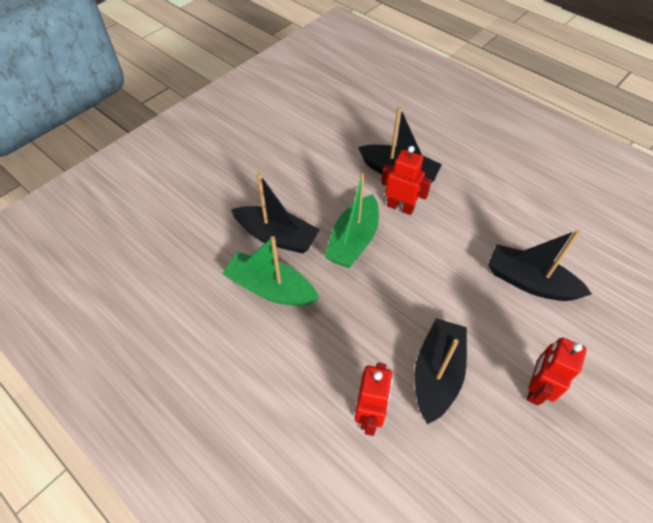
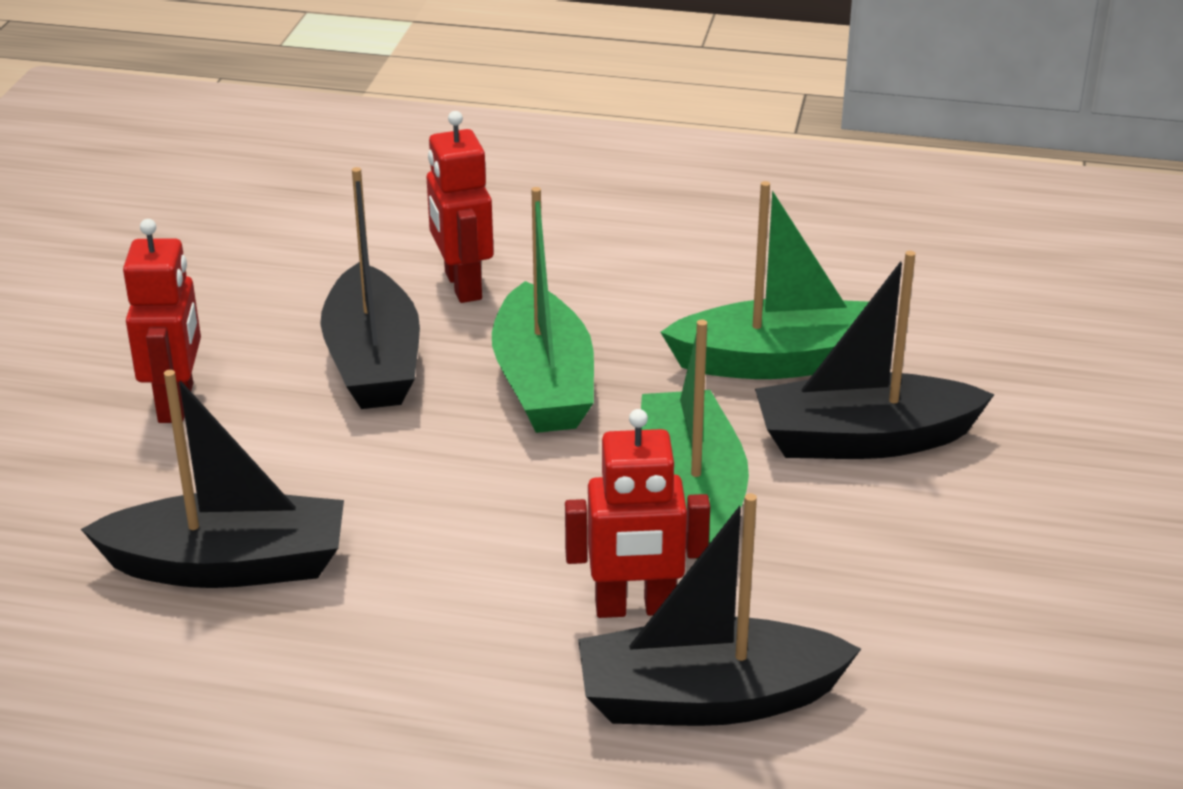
camera: 150 degrees right, 20 degrees down
none -> green boat [492,187,594,433]

